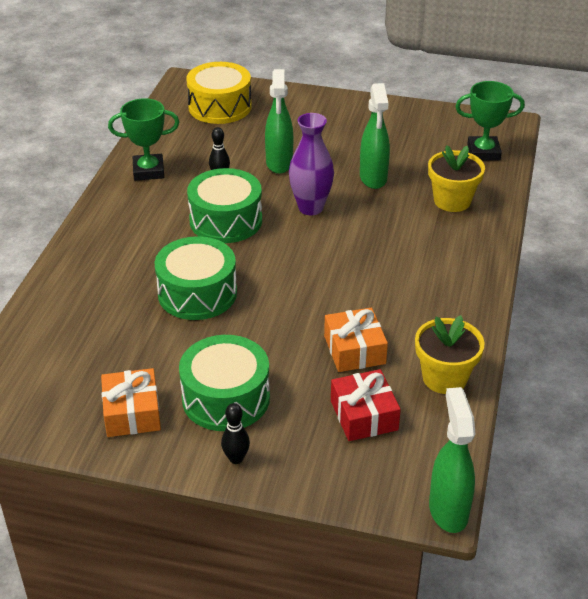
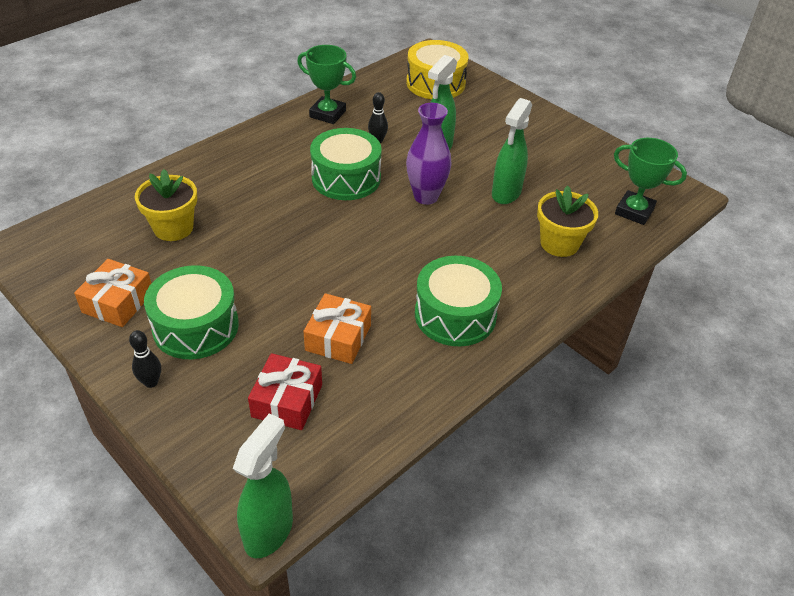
camera: 30 degrees right, 5 degrees up
green drum [155,236,237,320] -> green drum moved to [415,256,502,346]
yellow flower pot [415,315,484,394] -> yellow flower pot moved to [135,169,197,241]

